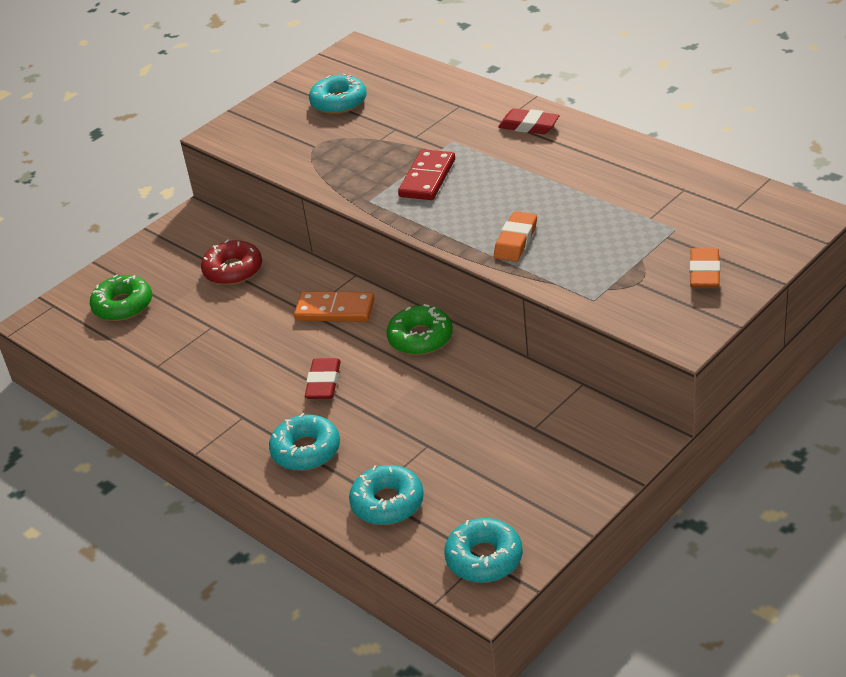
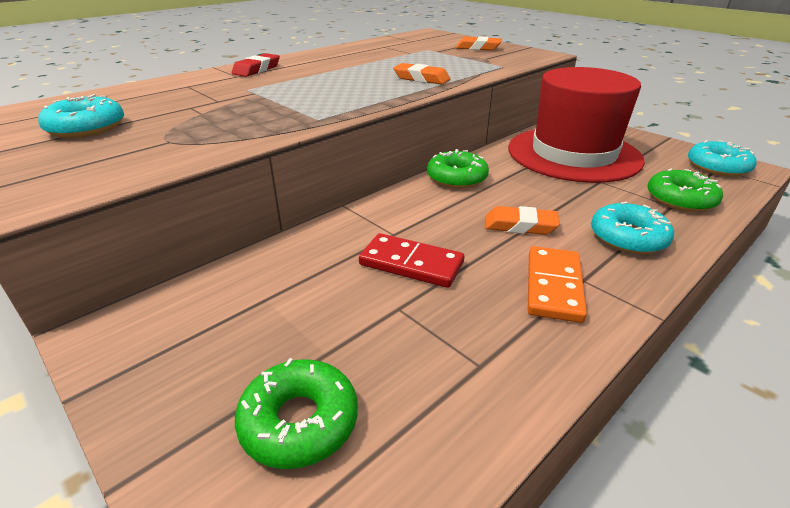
camera: 90 degrees left, 5 degrees down
red donut [201,239,262,285] -> none
orange domino [294,291,375,322] -> orange domino moved to [528,246,587,323]
red eraser [305,358,341,399] -> orange eraser [485,206,560,235]
turquoise donut [349,465,424,525] -> green donut [648,169,723,212]
red domino [398,149,455,200] -> red domino moved to [359,233,464,288]
none -> red hat [508,67,645,183]

